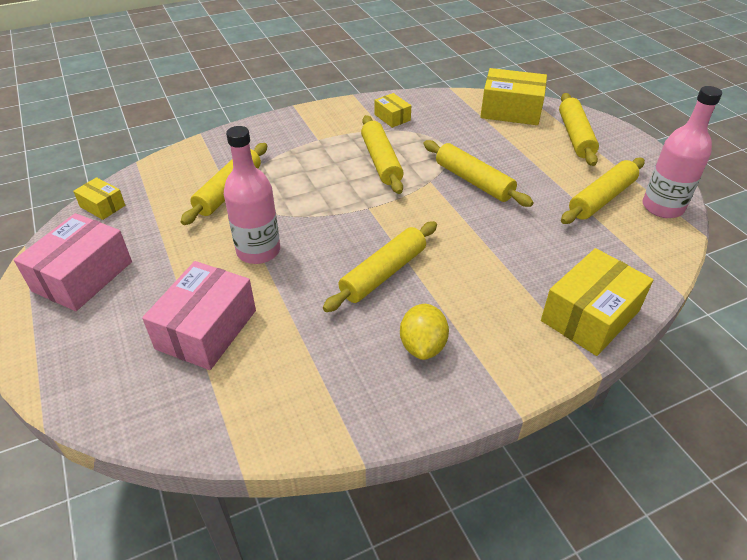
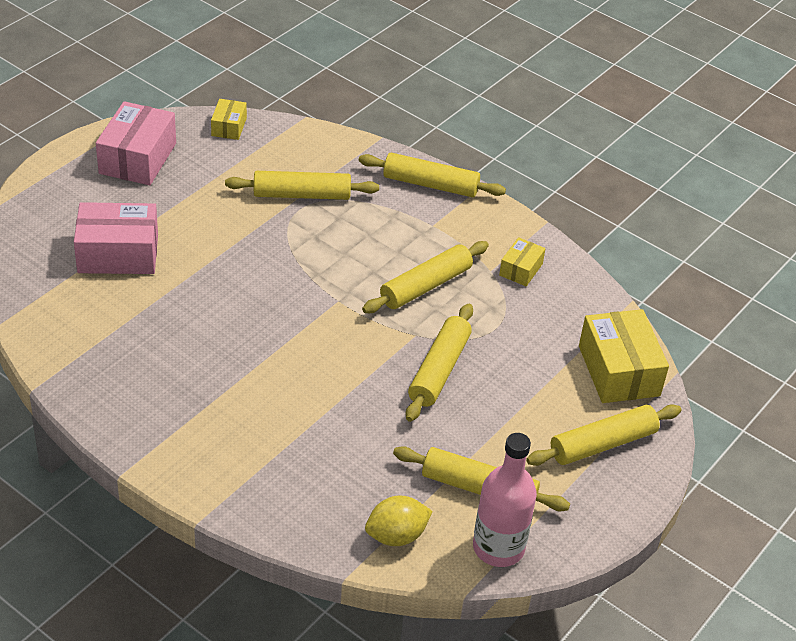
camera: 60 degrees right, 0 degrees up
pink box [14,213,132,311] -> pink box turned 75 degrees counterclockwise [96,101,176,185]
pink bottle [224,126,280,264] -> none
yellow rolling pin [323,221,437,312] -> yellow rolling pin moved to [359,153,506,197]
yellow lemon [400,304,449,360] -> yellow lemon moved to [365,496,433,546]
yellow box [541,248,653,356] -> none

